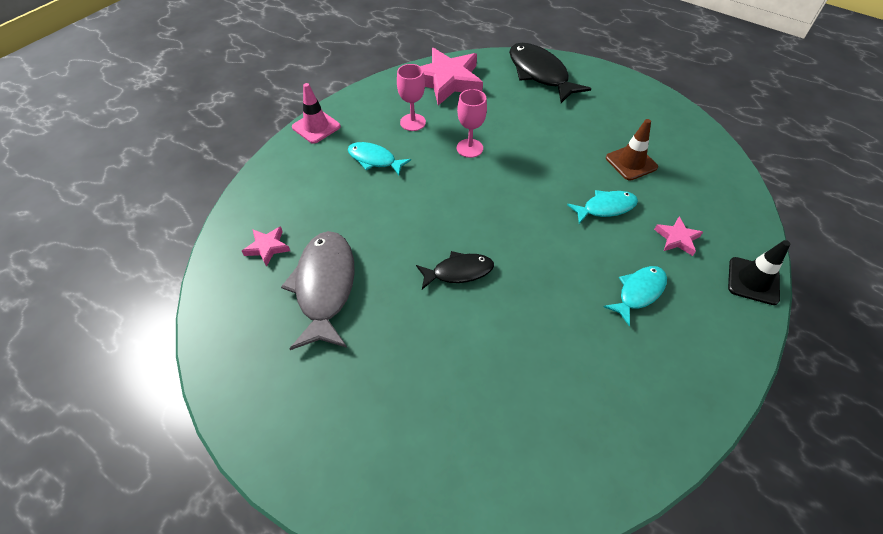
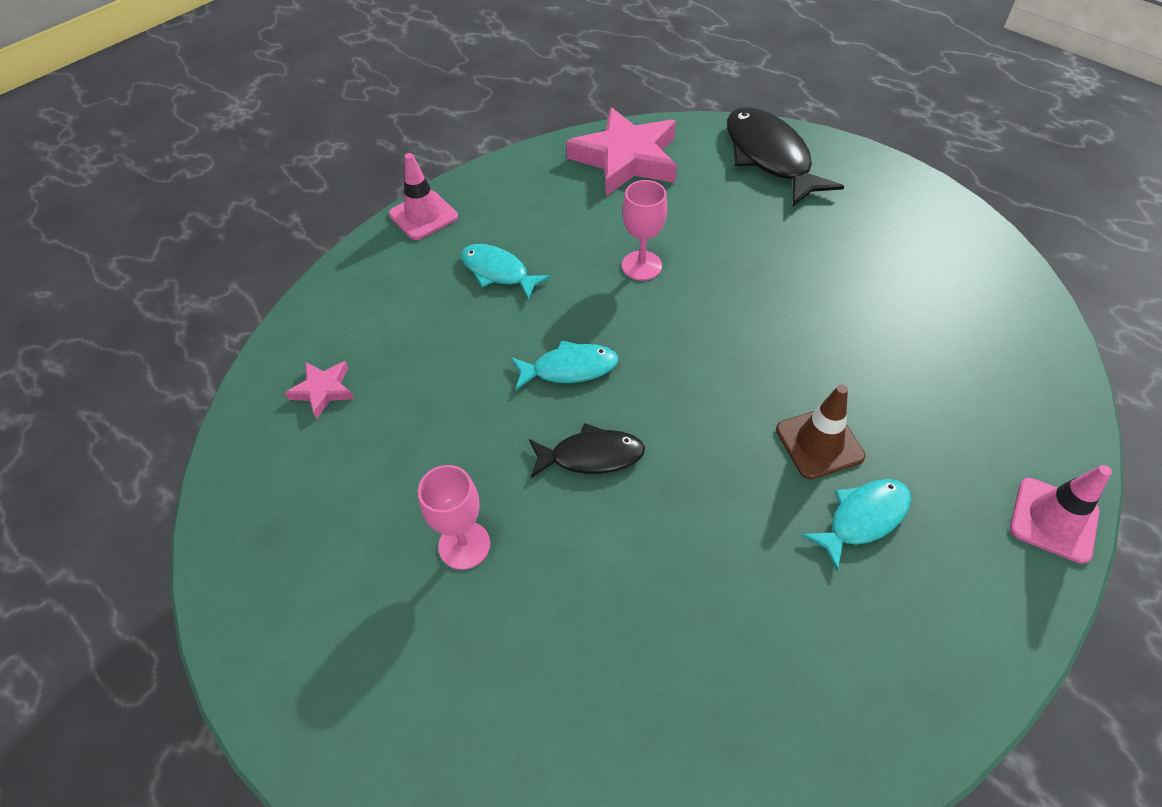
camera: 10 degrees right, 0 degrees up
grey fish [281,231,355,350] -> none
pink goblet [397,64,426,131] -> pink goblet moved to [418,465,490,570]
turquoise fish [567,190,638,224] -> turquoise fish moved to [511,340,619,390]
brown traffic cone [606,119,658,181] -> brown traffic cone moved to [776,385,866,479]
pink star [654,216,703,256] -> none
black traffic cone [728,240,790,305] -> pink traffic cone [1010,465,1112,564]

